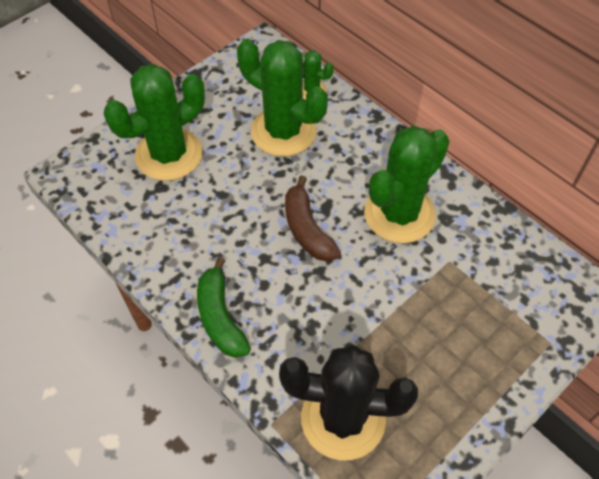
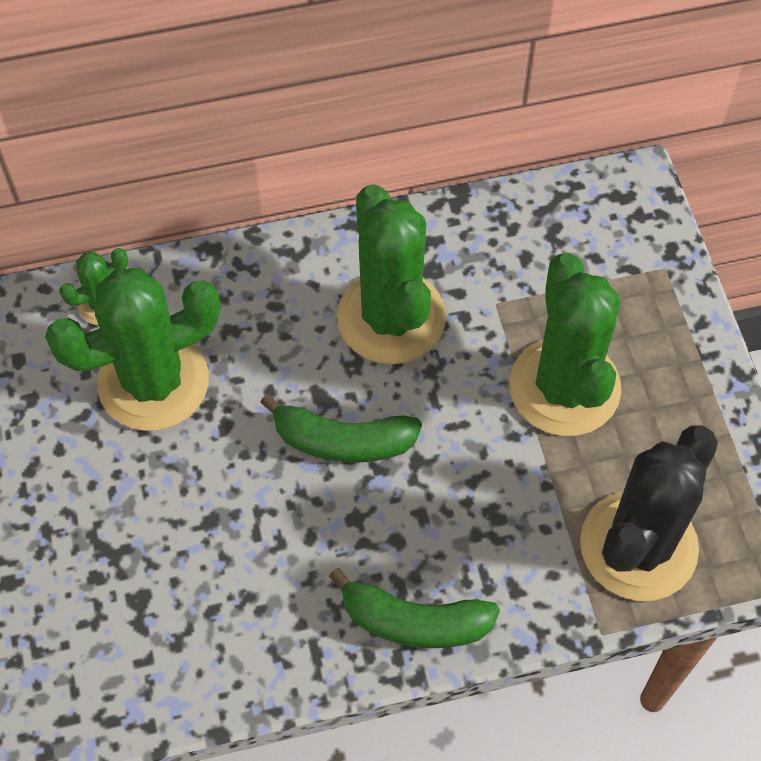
camera: 60 degrees left, 5 degrees up
green cactus [104,64,205,181] -> green cactus moved to [509,253,622,436]
brown banana [285,175,341,261] -> green banana [260,394,422,463]

